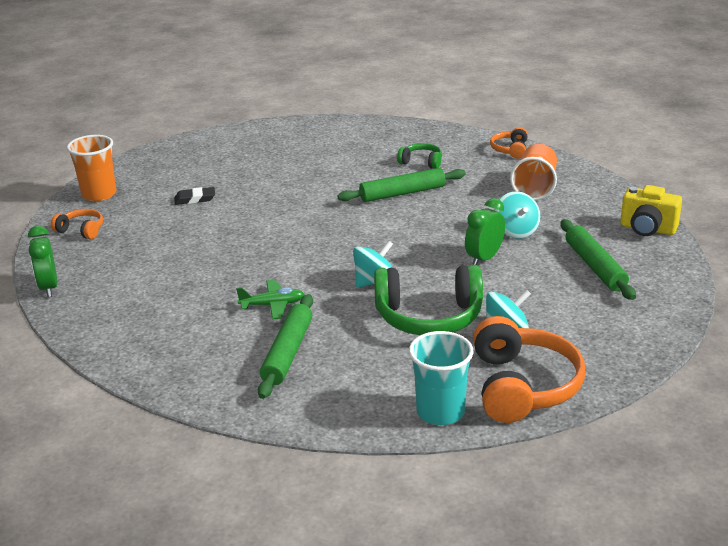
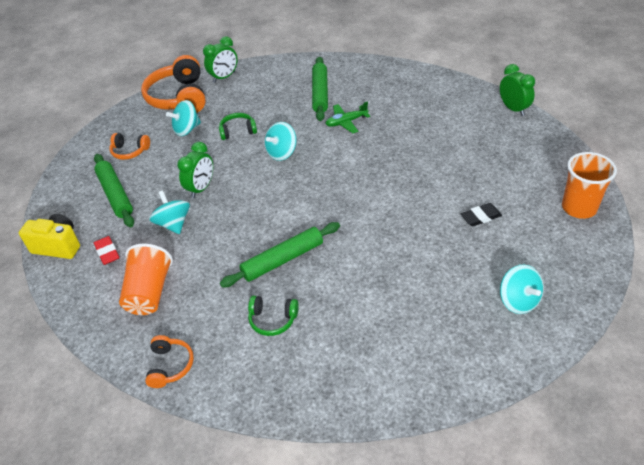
camera: 170 degrees right, 15 degrees up
orange headphones [51,209,103,239] -> orange headphones moved to [110,133,150,160]
green headphones [374,265,483,335] -> green headphones [219,113,257,140], size x0.50
turquoise cup [409,331,474,425] -> green clock [203,36,238,83]
none -> red eraser [94,236,119,265]
none -> turquoise spinning top [500,265,544,314]

